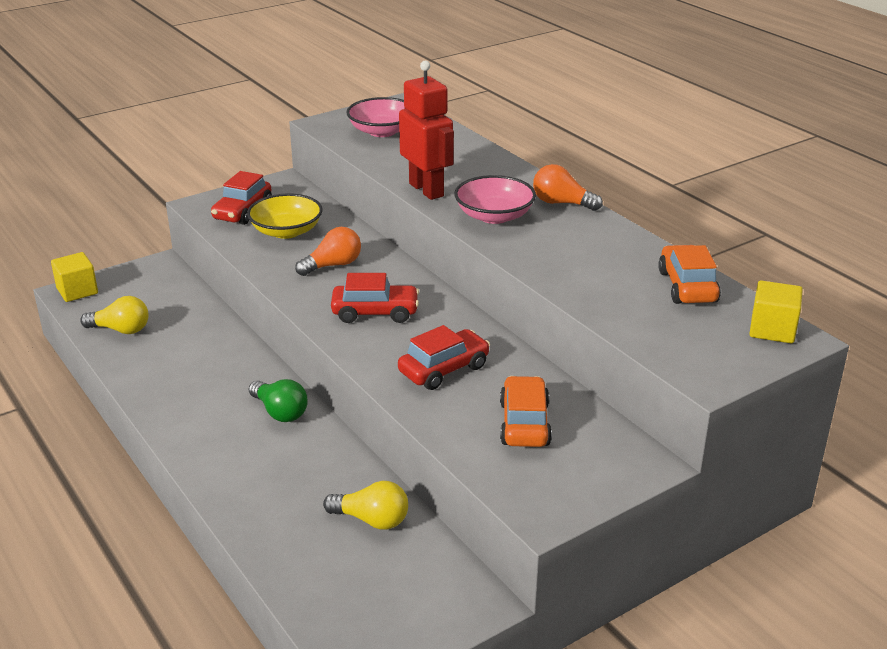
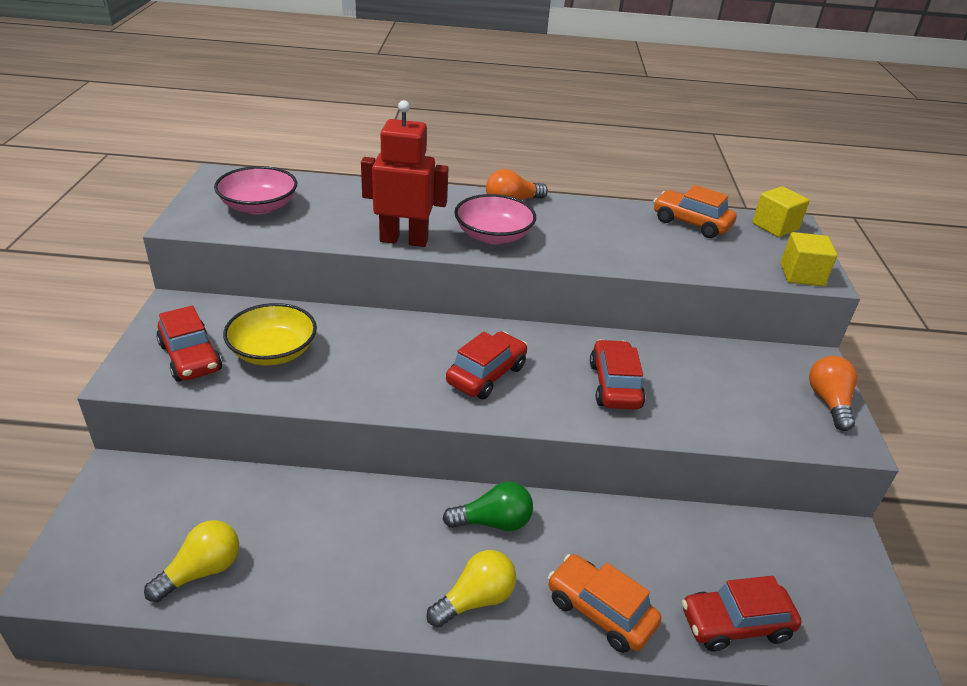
camera: 55 degrees left, 5 degrees up
yellow cube [51,252,98,302] -> yellow cube moved to [781,232,837,286]
orange light bulb [295,227,361,276] -> orange light bulb moved to [809,356,857,431]
yellow light bulb [323,481,408,530] -> yellow light bulb moved to [427,550,516,628]
orange car [500,376,552,447] -> orange car moved to [548,554,661,653]
none -> red car [682,576,801,652]

